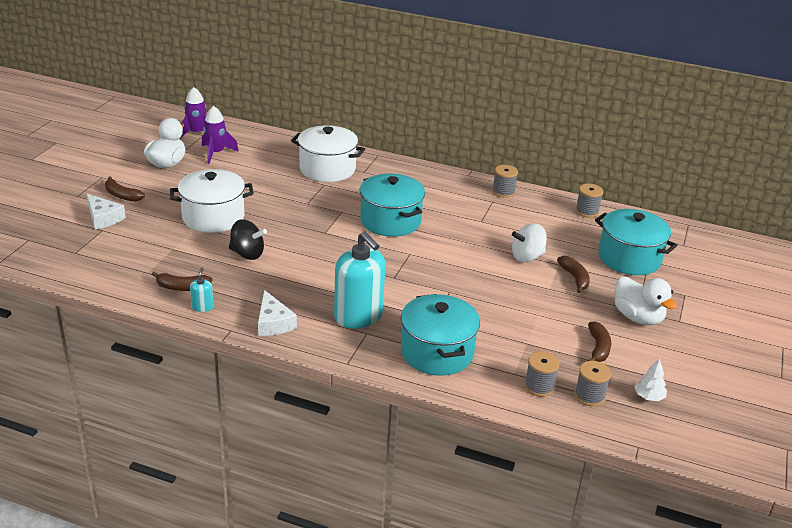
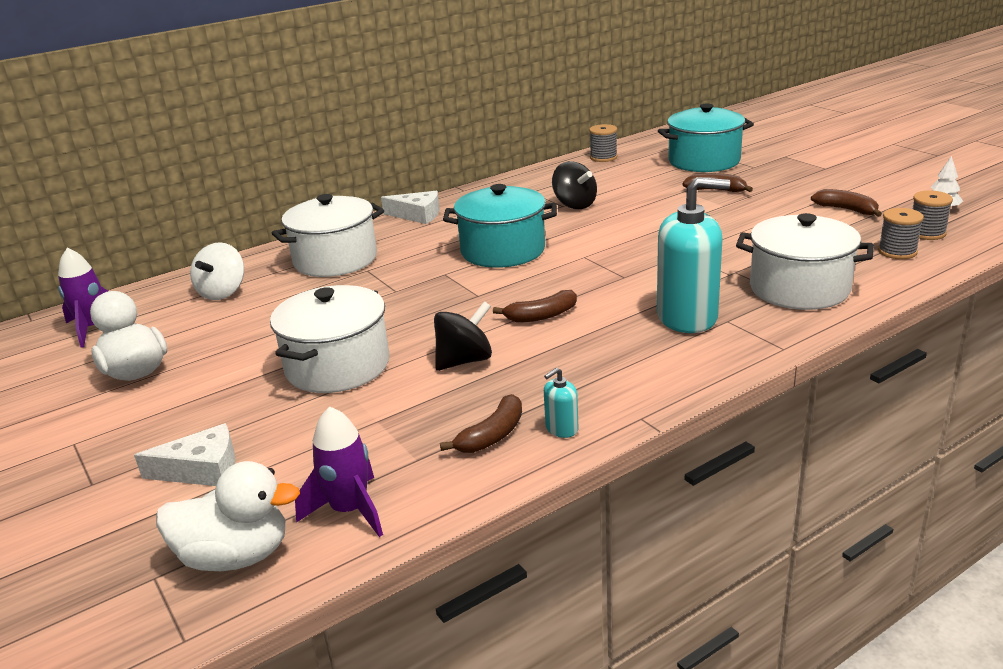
camera: 50 degrees left, 5 degrees down
brown banana [105,176,145,201] -> brown banana moved to [493,290,577,323]
turquoise soap dispenser [190,268,214,312] -> turquoise soap dispenser turned 75 degrees counterclockwise [544,367,579,438]
purple rocket [202,106,239,164] -> purple rocket moved to [295,406,383,537]
white cheese [258,290,297,336] -> white cheese moved to [381,191,439,224]
turquoise pot [401,294,480,376] -> white pot [736,213,874,310]
grey spool [492,165,518,198] -> none
white spinning top [512,223,547,262] -> white spinning top moved to [190,242,244,300]
white duck [615,276,677,325] -> white duck moved to [156,461,300,571]
none -> black spinning top [552,161,597,209]

